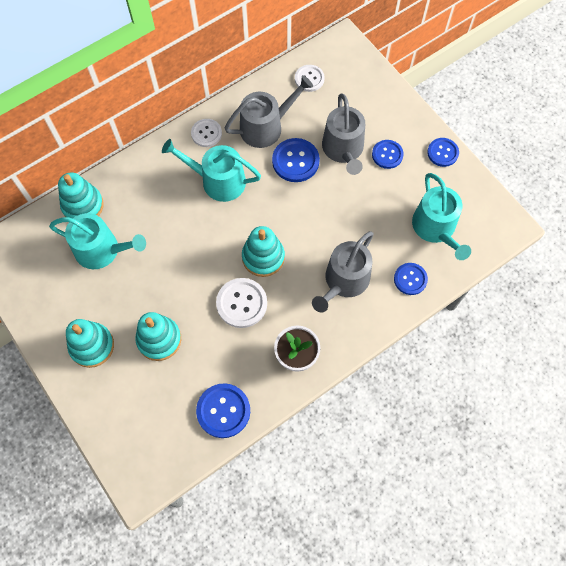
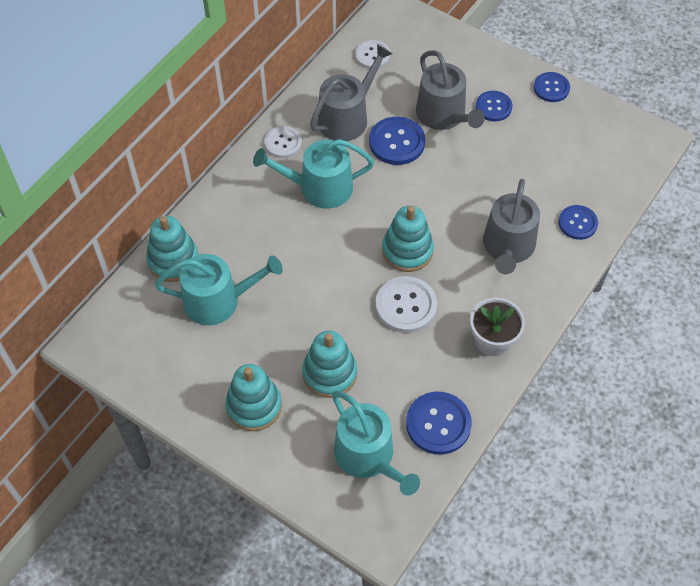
camera: 20 degrees left, 10 degrees down
turquoise watering can [412,173,471,260] -> turquoise watering can moved to [332,391,420,496]

